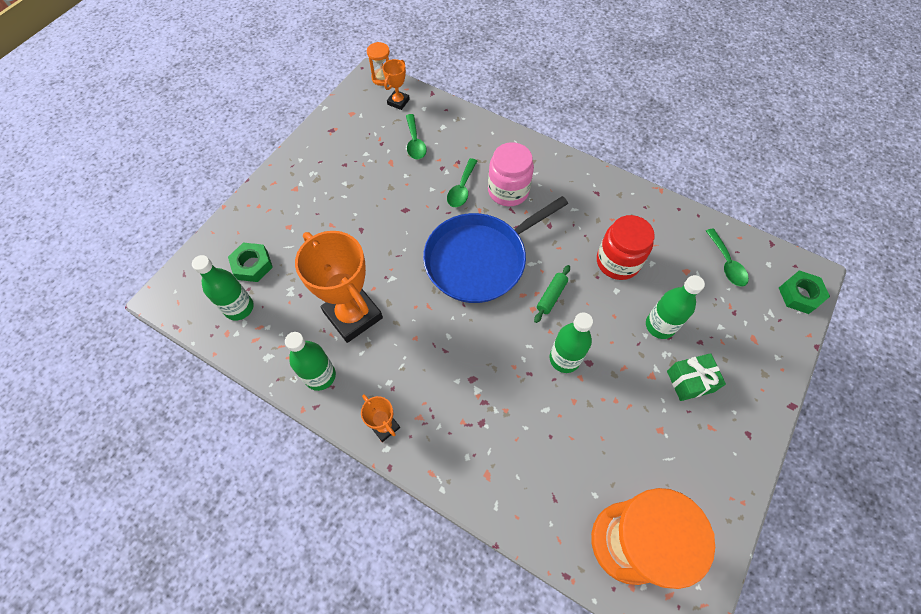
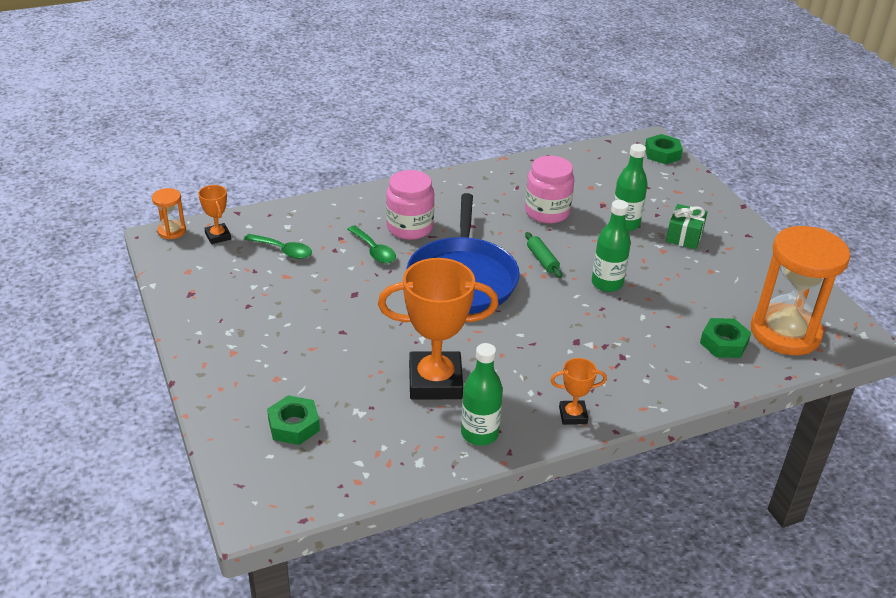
camera: 55 degrees left, 25 degrees down
green bottle [192,255,254,321] -> none
red jar [597,215,655,280] -> pink jar [525,156,574,224]
green spoon [706,229,749,287] -> none
none -> green nut [700,318,751,358]

